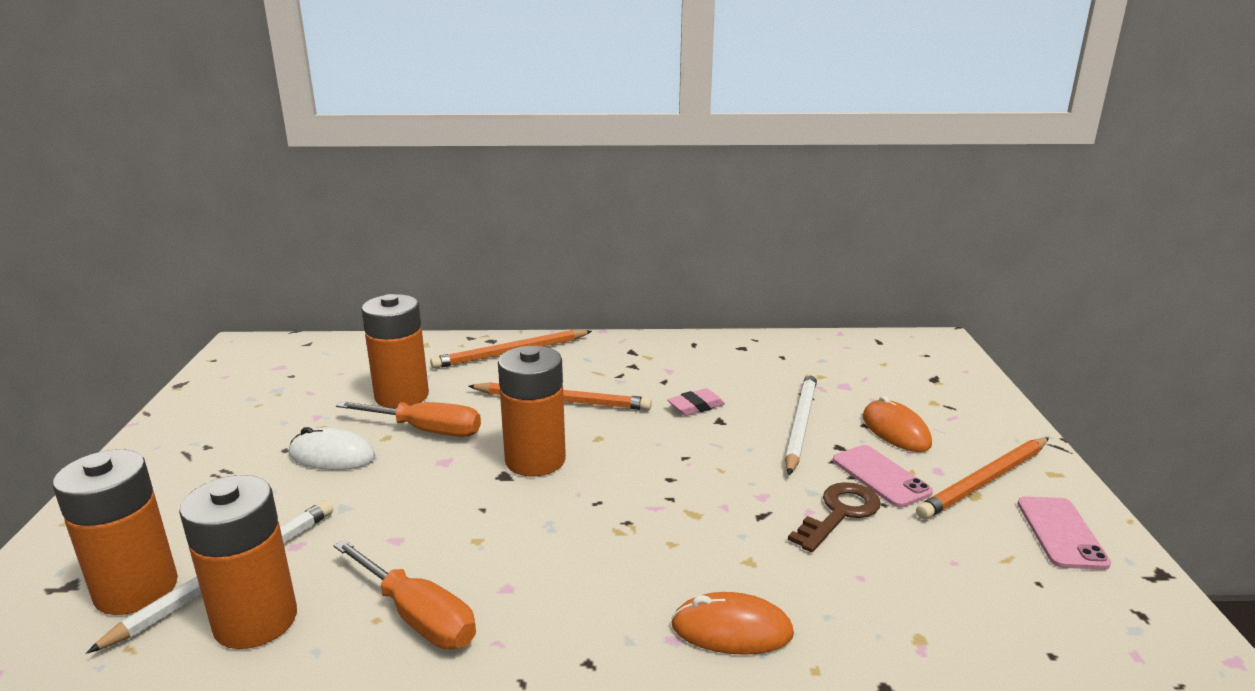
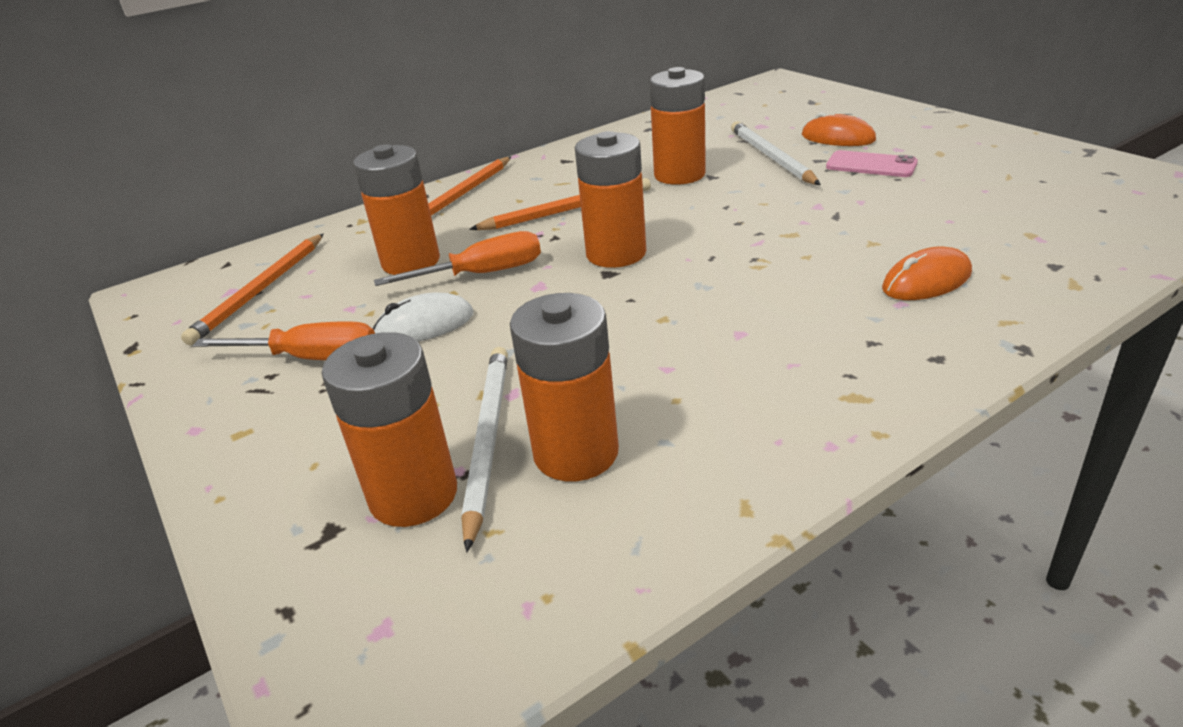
camera: 30 degrees left, 10 degrees up
orange screwdriver [334,539,476,649] -> orange screwdriver moved to [193,321,375,360]
pink eraser [667,388,725,416] -> orange battery [649,67,706,185]
brown key [788,482,881,552] -> none
orange pencil [916,438,1049,519] -> orange pencil moved to [181,233,324,345]
pink phone [1017,496,1111,570] -> none

